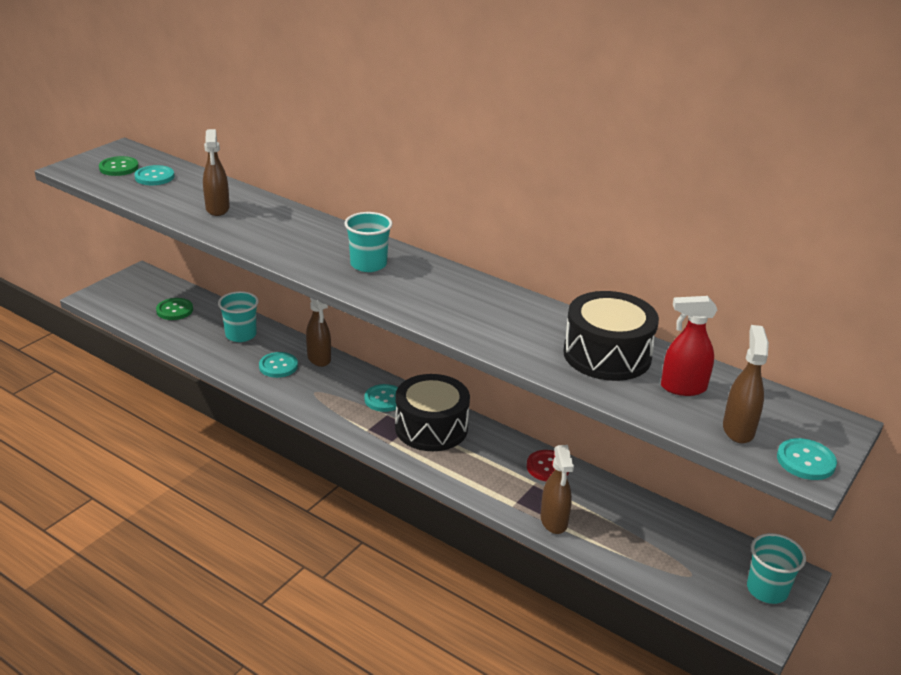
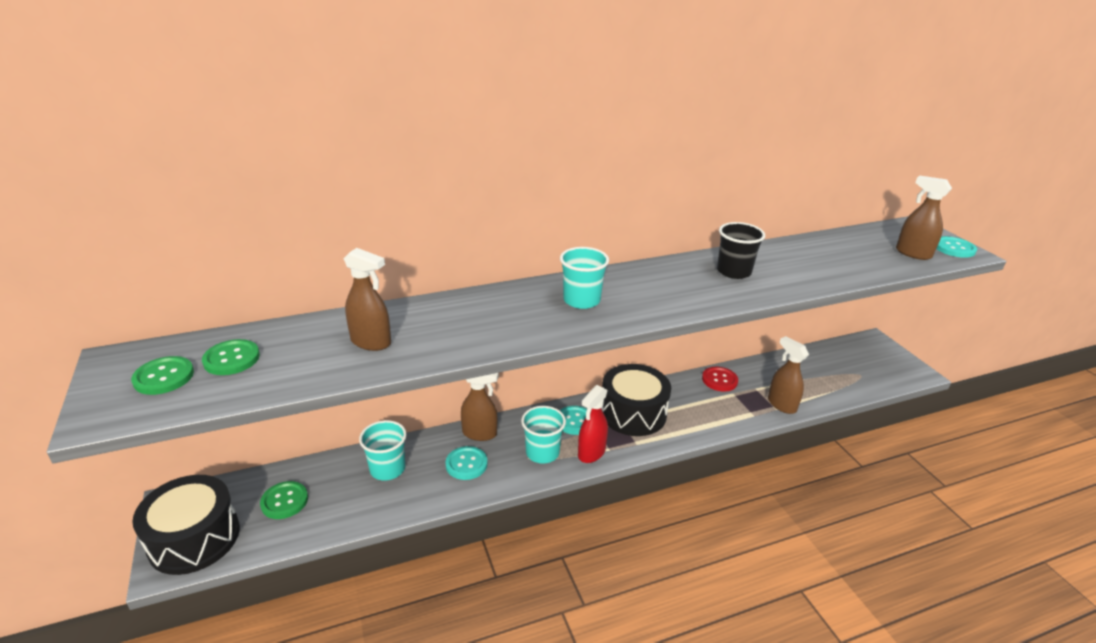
camera: 55 degrees left, 0 degrees up
turquoise button [134,165,174,185] -> green button [202,339,260,375]
brown spray bottle [540,445,574,534] -> brown spray bottle turned 150 degrees counterclockwise [768,336,809,414]
black drum [563,291,659,381] -> black drum moved to [132,475,240,575]
red spray bottle [661,296,717,396] -> red spray bottle moved to [578,385,608,463]
turquoise cup [747,533,806,604] -> turquoise cup moved to [521,406,566,464]
none -> black cup [717,222,765,279]

